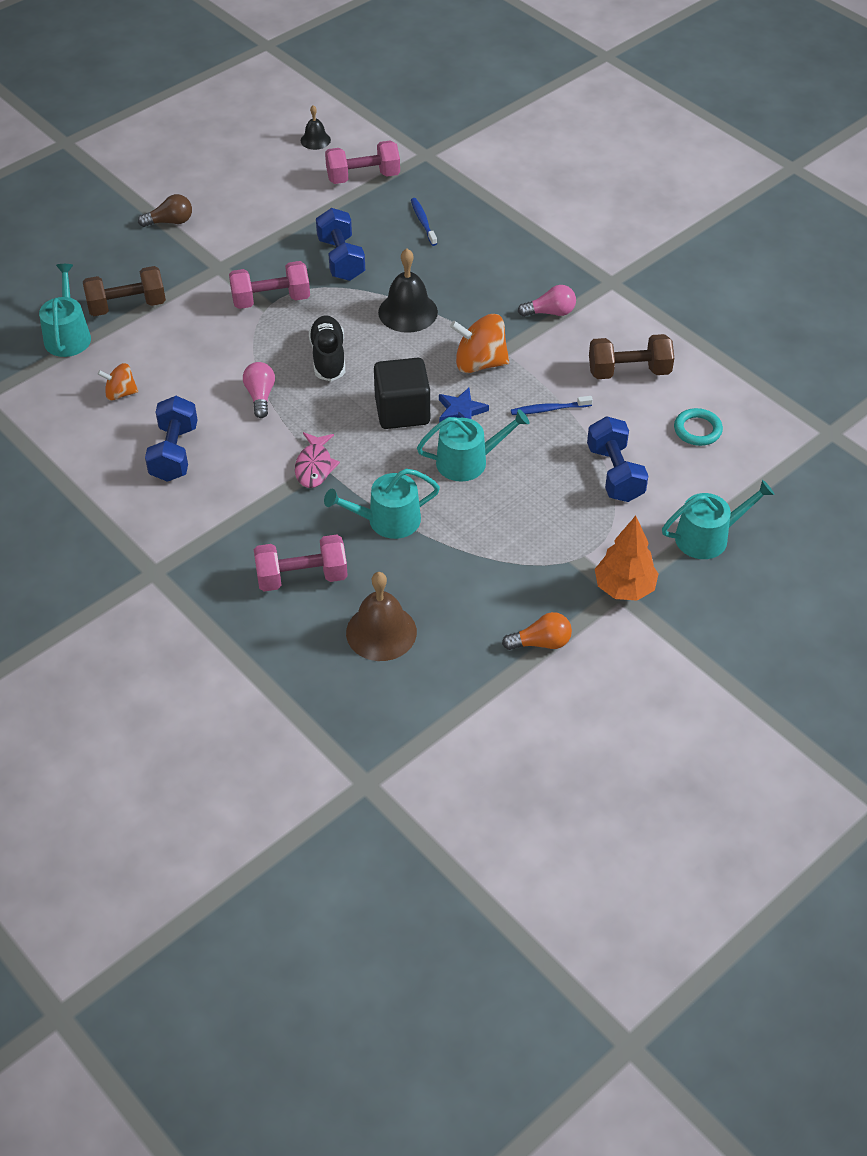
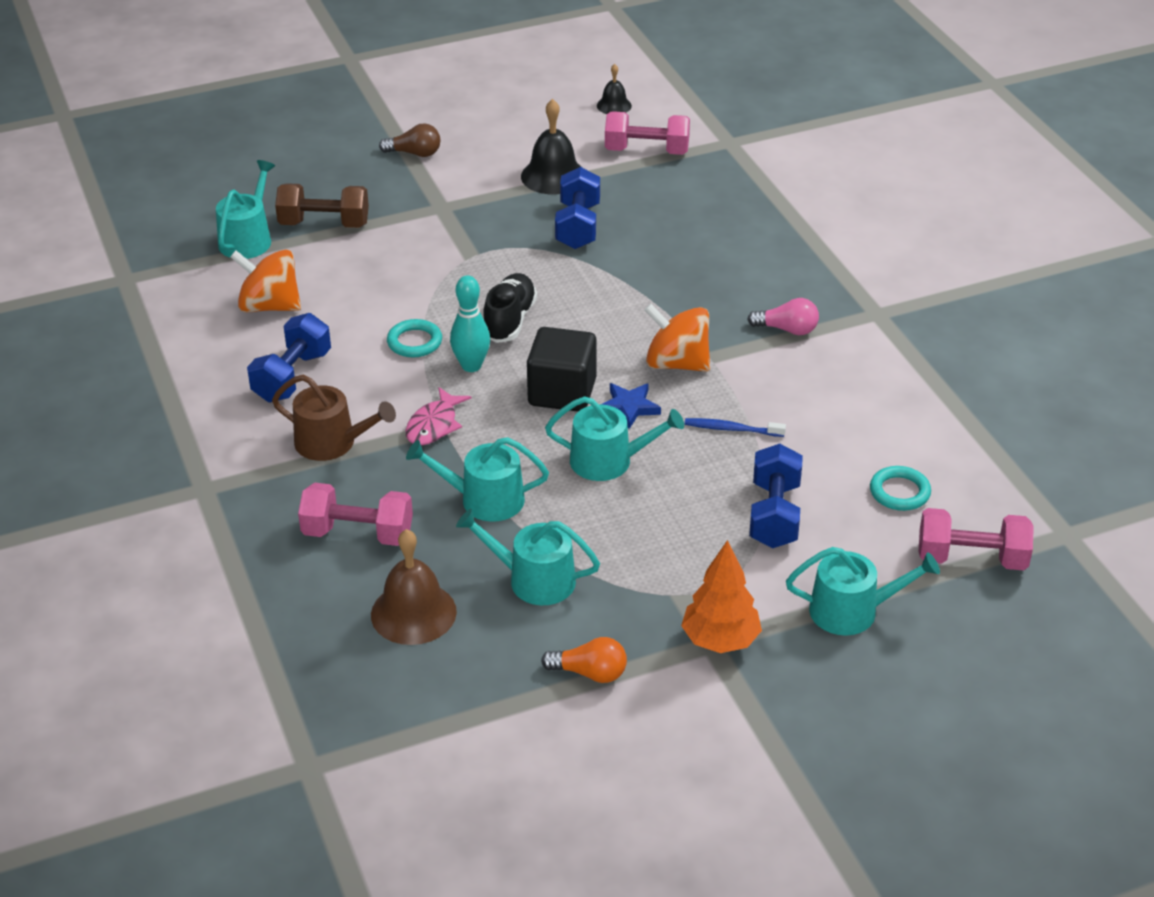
camera: 20 degrees right, 10 degrees down
orange spinning top [98,363,138,401] -> orange spinning top [230,250,301,312], size x1.67
pink dumbbell [229,261,310,309] -> pink dumbbell moved to [918,508,1034,571]
pink light bulb [243,362,275,418] -> turquoise ring [387,319,442,357]
black bell [378,249,438,333] -> black bell moved to [521,99,581,194]
blue toothbrush [411,198,437,246] -> none
brown dumbbell [589,334,674,379] -> none
none -> brown watering can [272,375,396,461]
none -> turquoise bowling pin [450,275,490,372]
none -> turquoise watering can [456,509,600,605]

